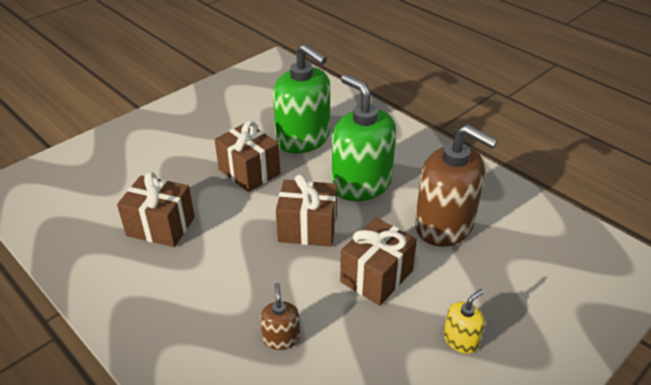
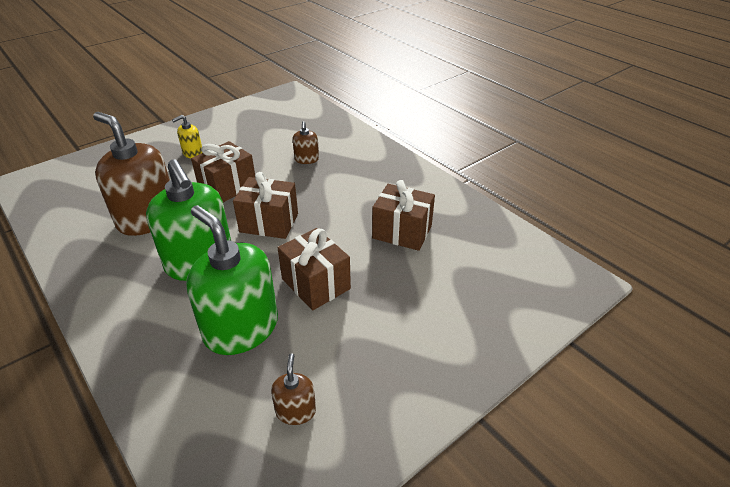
camera: 175 degrees left, 0 degrees up
none -> brown soap dispenser [271,353,316,425]

